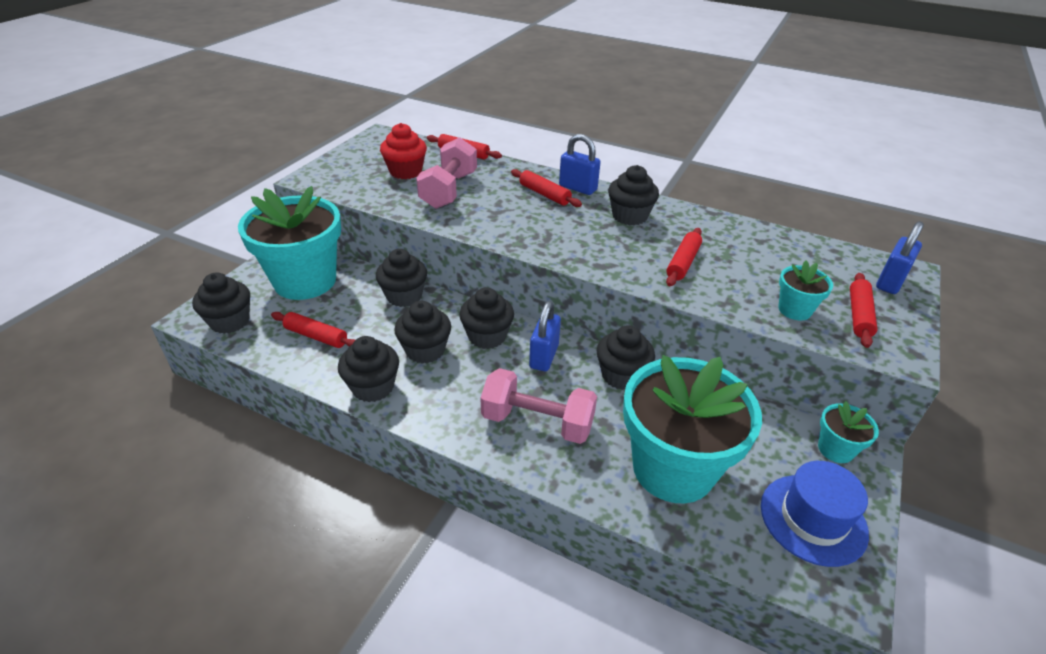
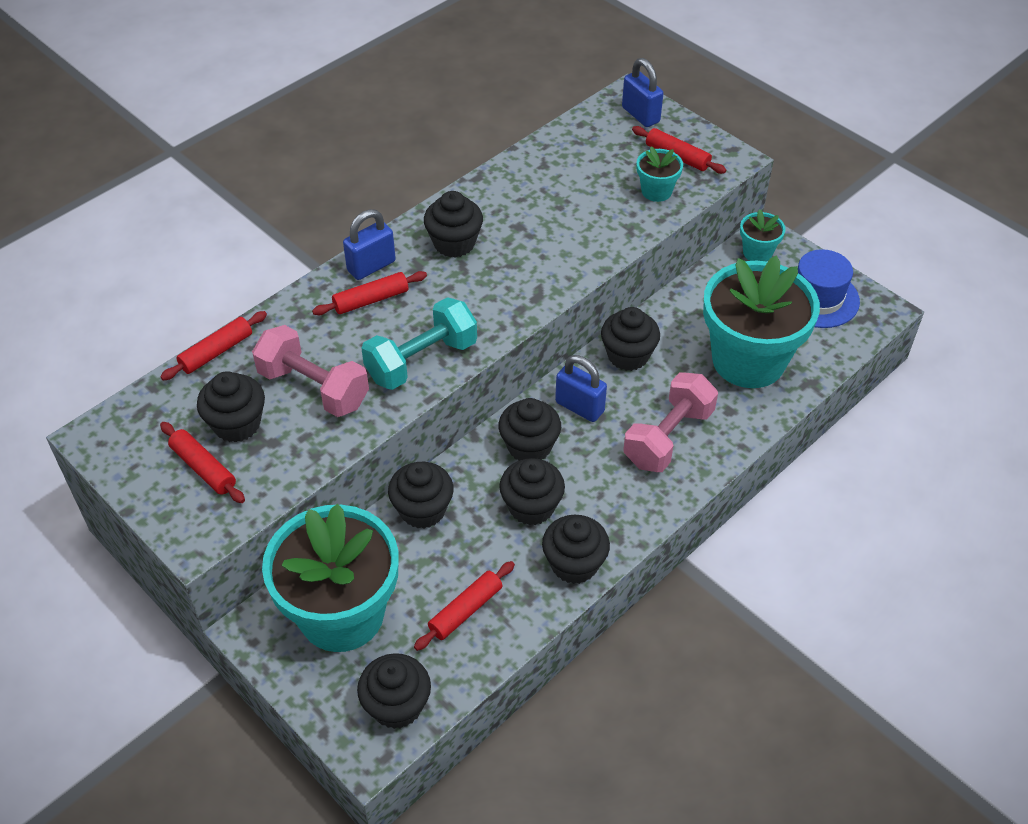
camera: 70 degrees left, 10 degrees up
red cupcake [380,123,427,179] -> black cupcake [197,371,265,443]
red rolling pin [666,228,702,286] -> red rolling pin moved to [160,422,245,503]
none -> turquoise dumbbell [361,297,477,390]

